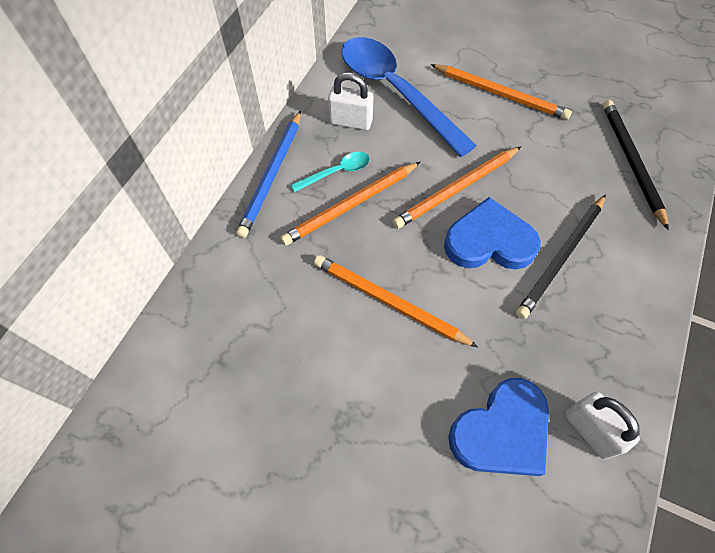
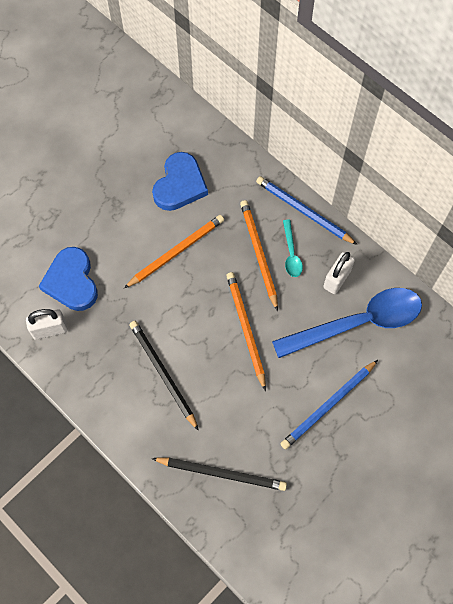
camera: 110 degrees right, 5 degrees up
orange pencil [430,64,572,120] -> blue pencil [280,360,378,449]
blue heart [444,197,541,269] -> blue heart moved to [152,152,208,211]

